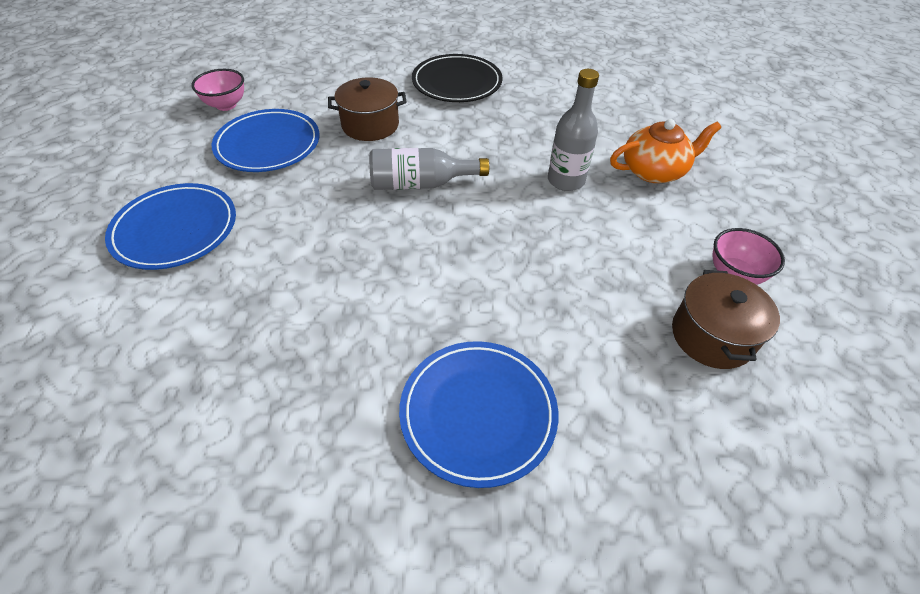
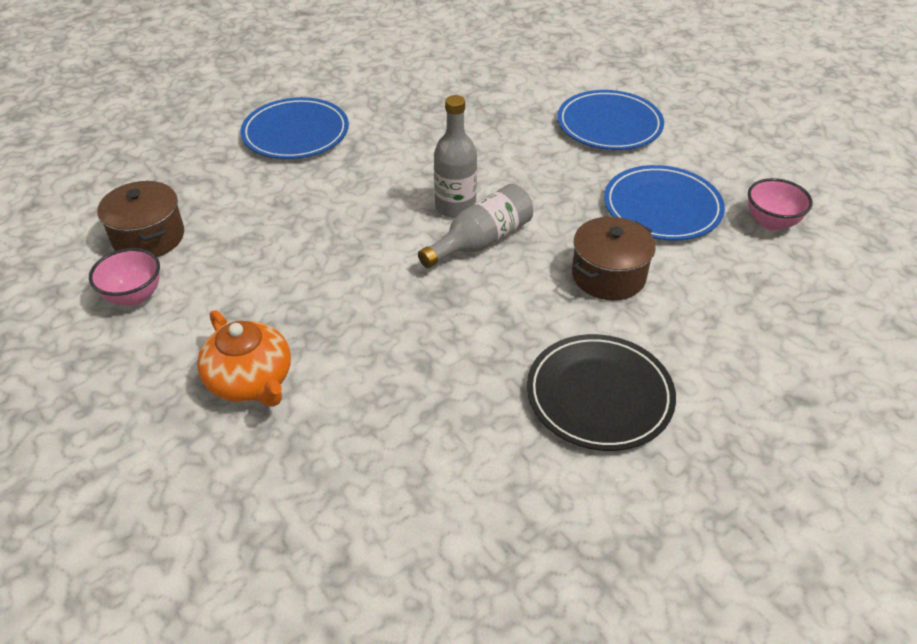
camera: 145 degrees right, 5 degrees down
grey bottle [548,69,599,191] -> grey bottle moved to [434,95,477,218]
orange teapot [610,119,721,183] -> orange teapot turned 75 degrees counterclockwise [197,310,291,407]

